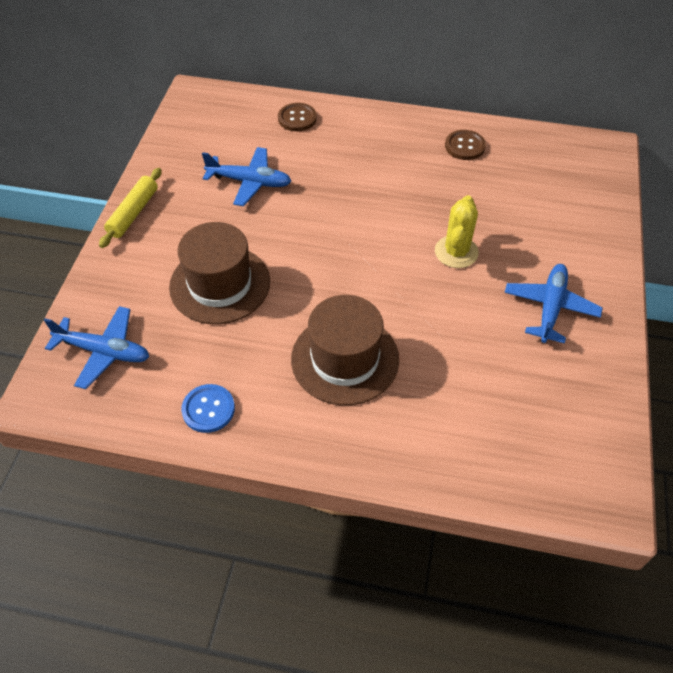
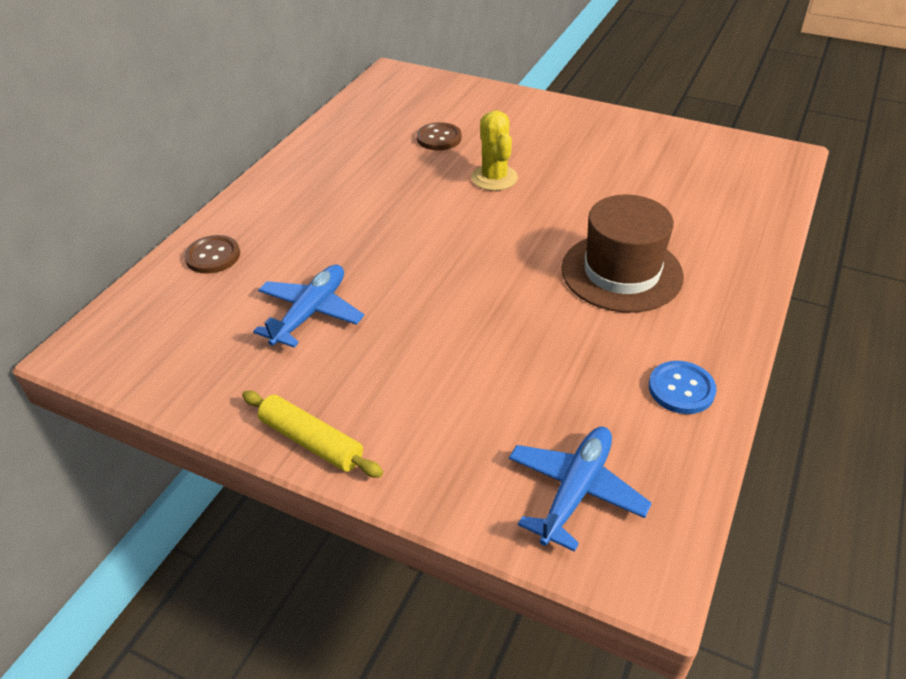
camera: 75 degrees left, 10 degrees down
brown hat [169,222,270,324] -> none
yellow cactus [435,195,479,268] -> yellow cactus turned 45 degrees clockwise [471,110,518,191]
brown button [445,130,486,160] -> brown button moved to [417,122,462,150]
blue plane [504,264,603,344] -> none

